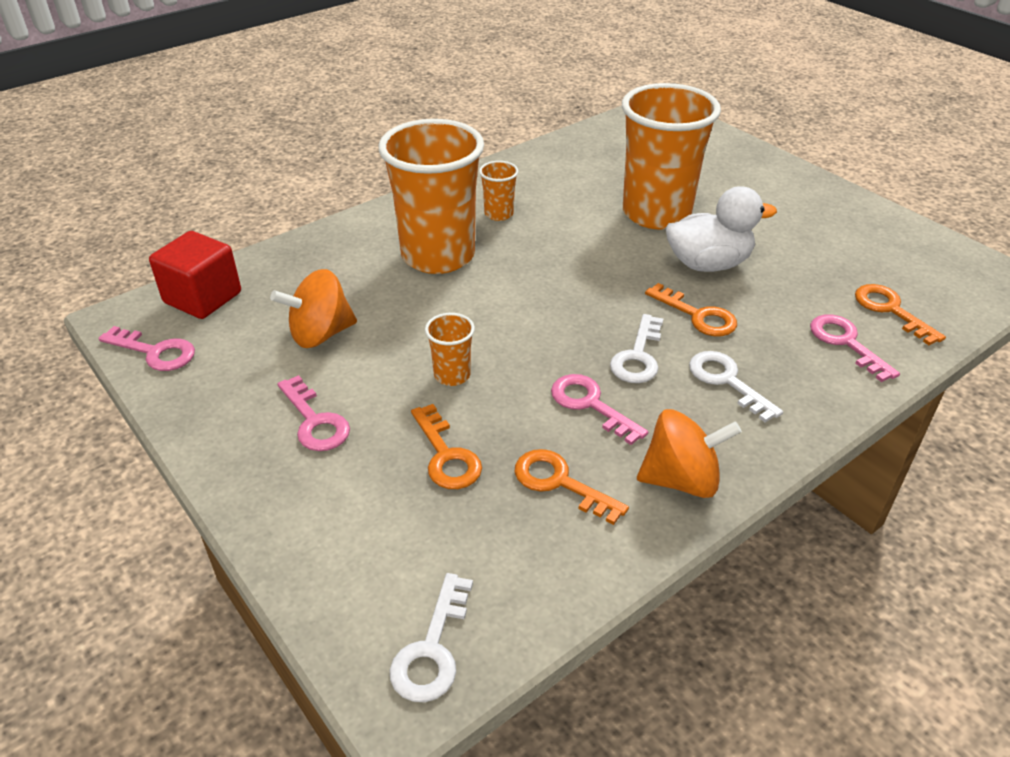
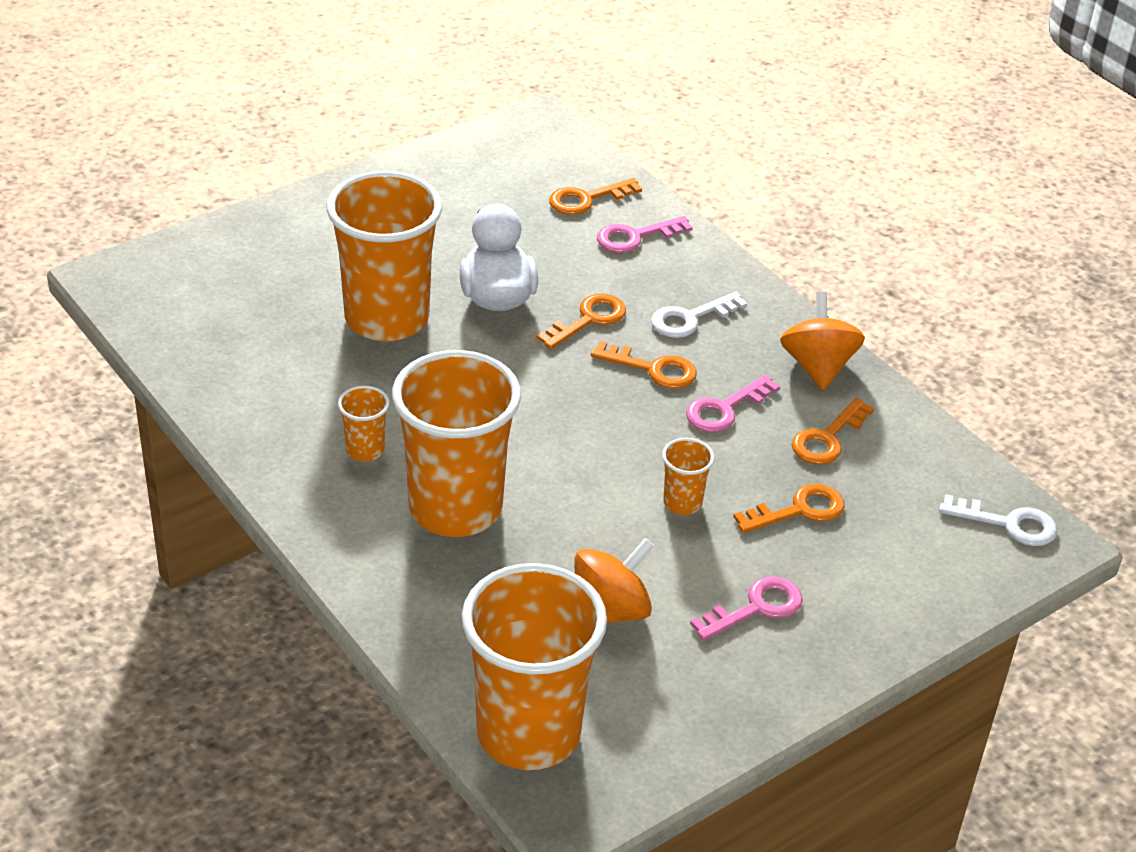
camera: 90 degrees left, 0 degrees up
pink key [98,326,195,371] -> none
red cube [149,231,241,319] -> orange cup [462,563,607,770]
orange spinning top [270,269,357,348] -> orange spinning top turned 105 degrees counterclockwise [574,538,654,624]
white key [610,314,663,383] -> orange key [591,341,697,389]

